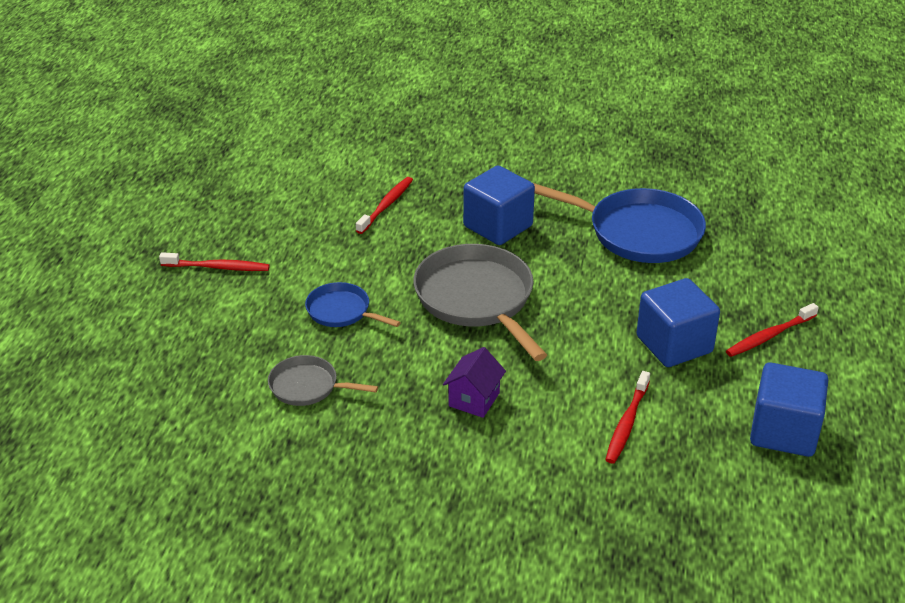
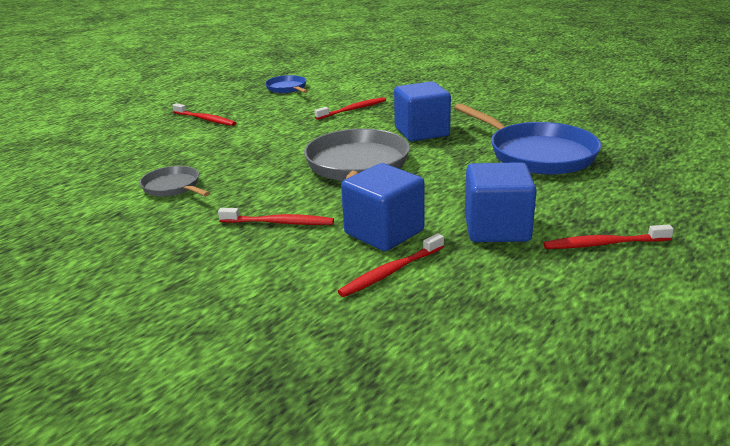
camera: 30 degrees right, 10 degrees down
blue pan [305,282,401,327] -> blue pan moved to [265,75,308,93]
purple house [443,347,506,418] -> red toothbrush [218,208,334,225]
blue cube [750,362,828,457] -> blue cube moved to [341,163,425,251]

